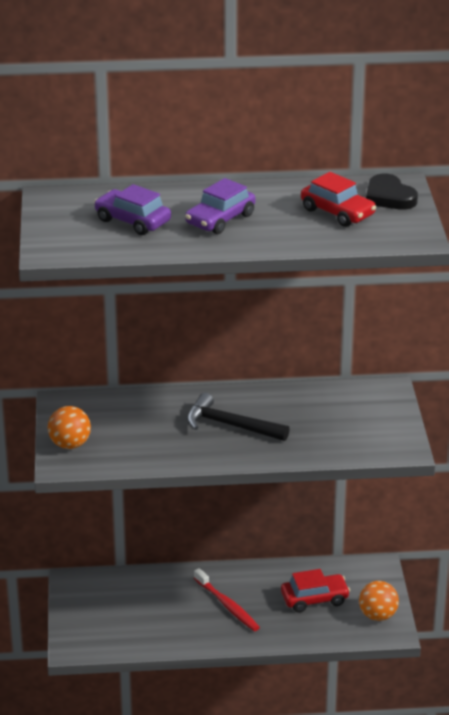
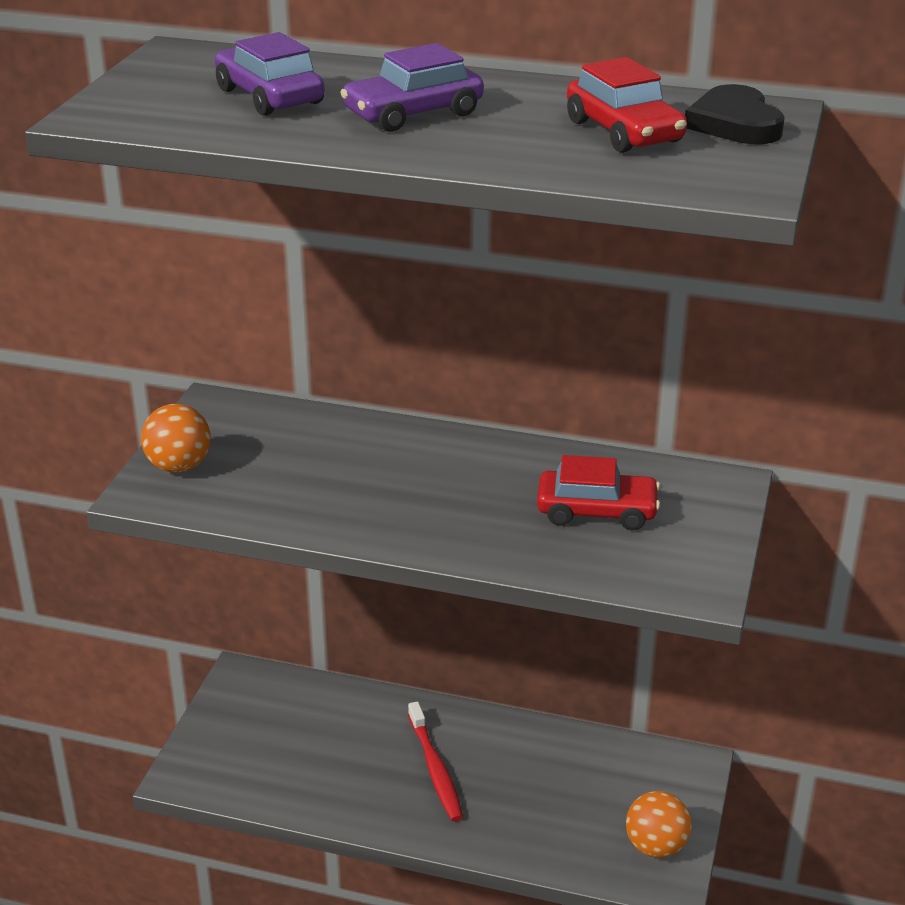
camera: 20 degrees right, 0 degrees up
black hammer [187,393,290,441] -> none
red car [281,569,350,612] -> red car moved to [537,455,660,530]

